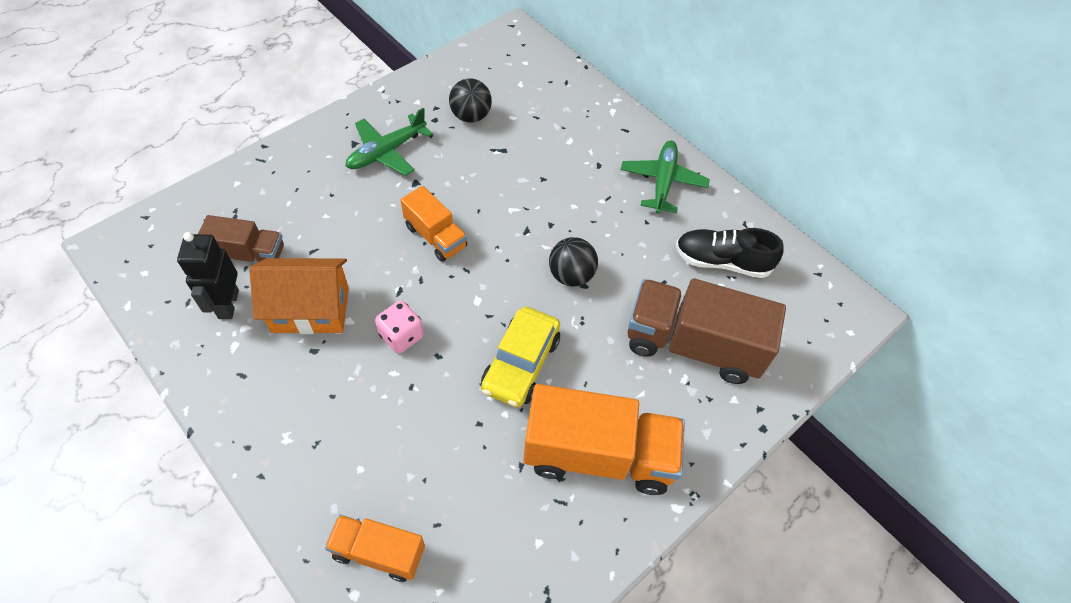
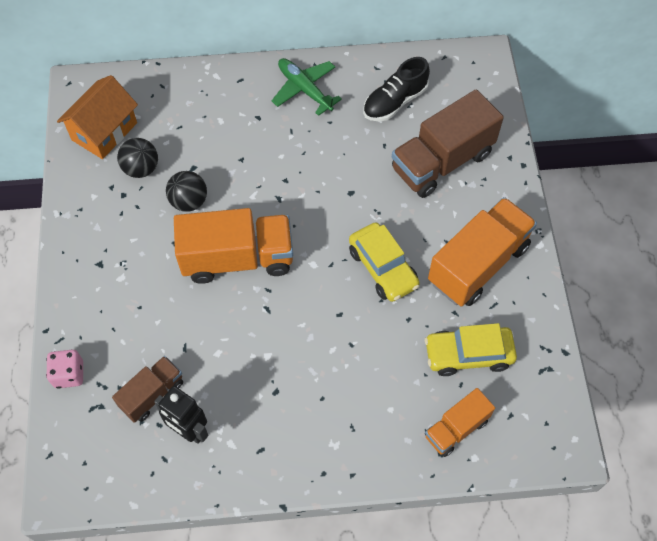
camera: 50 degrees left, 5 degrees up
orange house [249,258,349,334] -> orange house moved to [57,75,138,159]
green plane [345,108,433,176] -> none
pink dice [375,301,424,354] -> pink dice moved to [46,350,83,389]
orange truck [401,186,467,262] -> orange truck [174,208,293,284], size x1.80
black ball [549,237,598,286] -> black ball moved to [166,171,207,212]
none -> yellow car [425,323,517,376]

